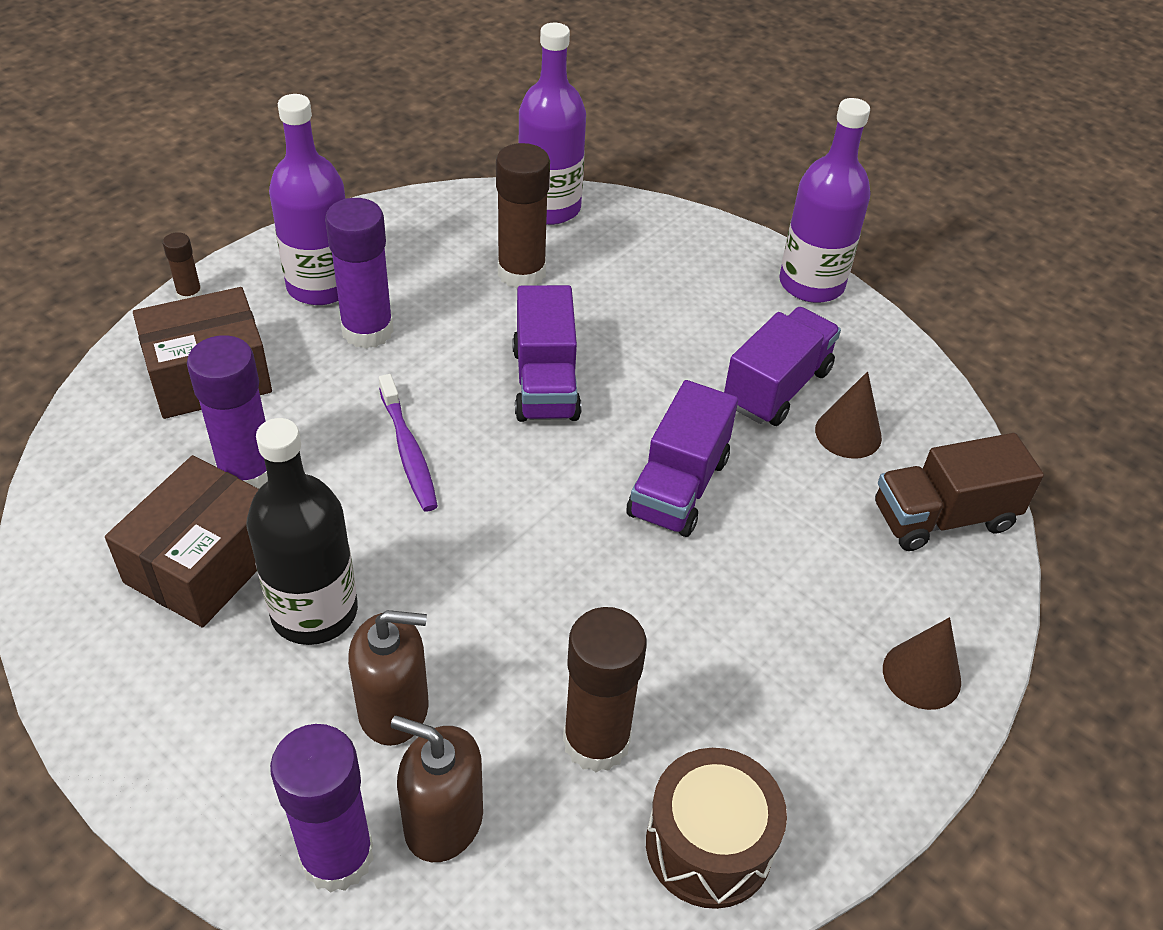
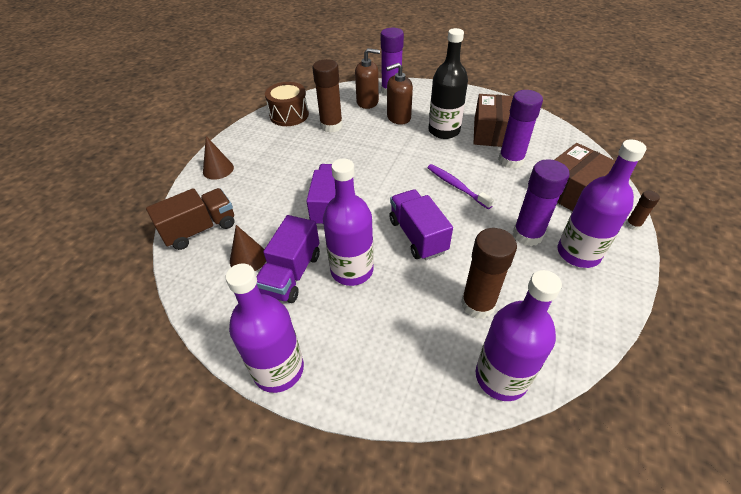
camera: 165 degrees right, 0 degrees up
none -> purple bottle [323,158,374,286]

